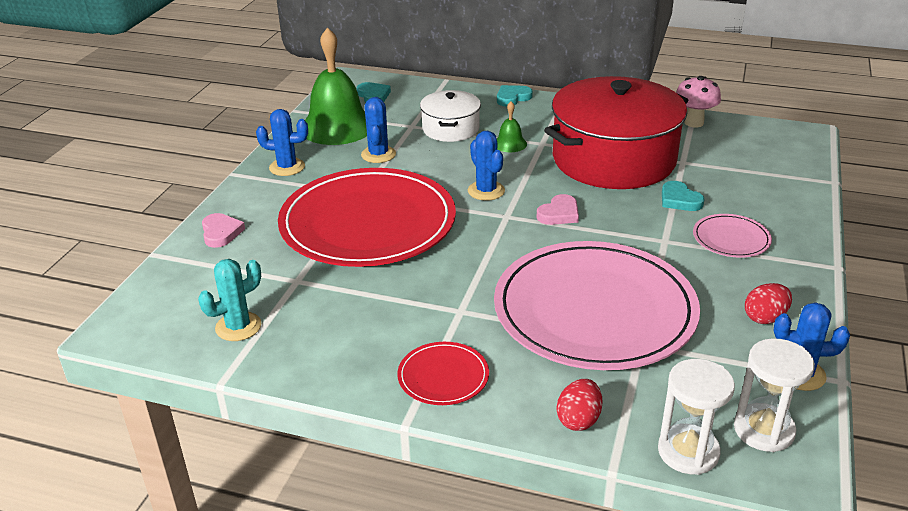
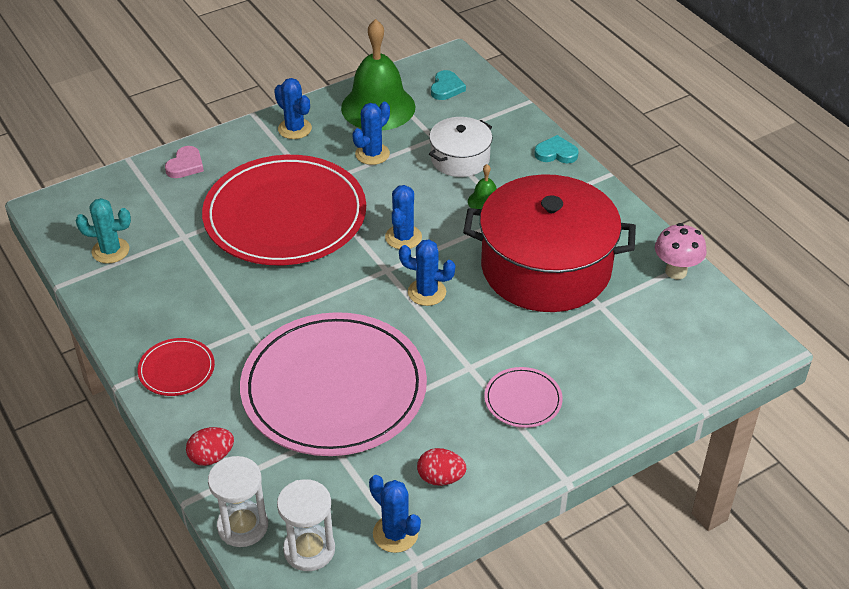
camera: 40 degrees right, 10 degrees up
pink heart [537,194,579,225] -> blue cactus [399,239,455,306]
turquoise heart [662,181,705,211] -> none

